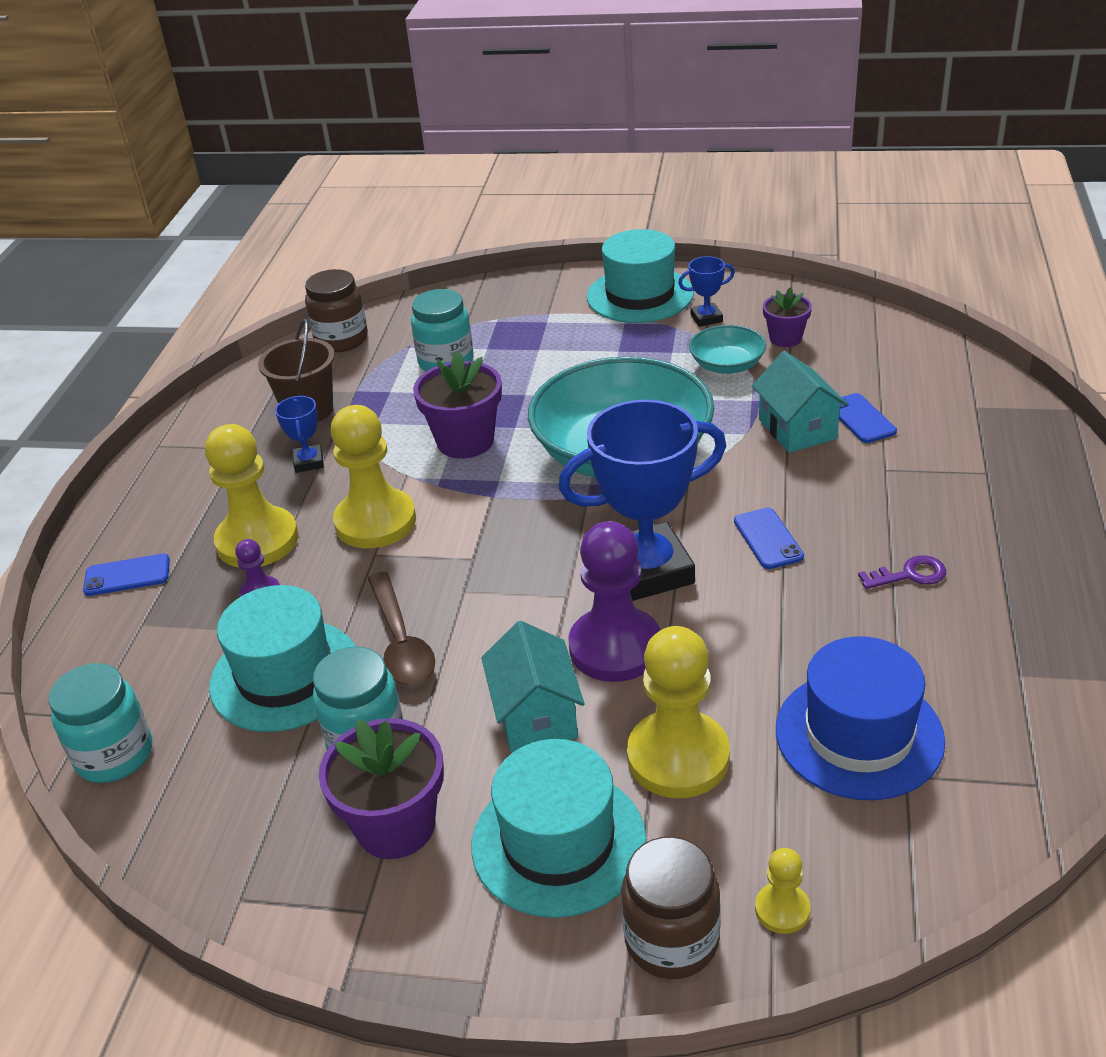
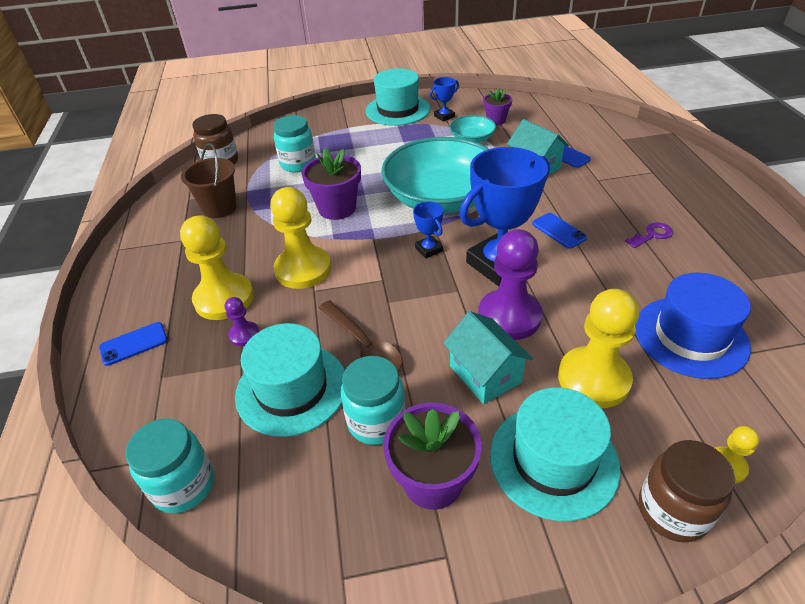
camera: 20 degrees left, 5 degrees up
blue trophy [275,396,324,473] -> blue trophy moved to [413,202,443,258]

